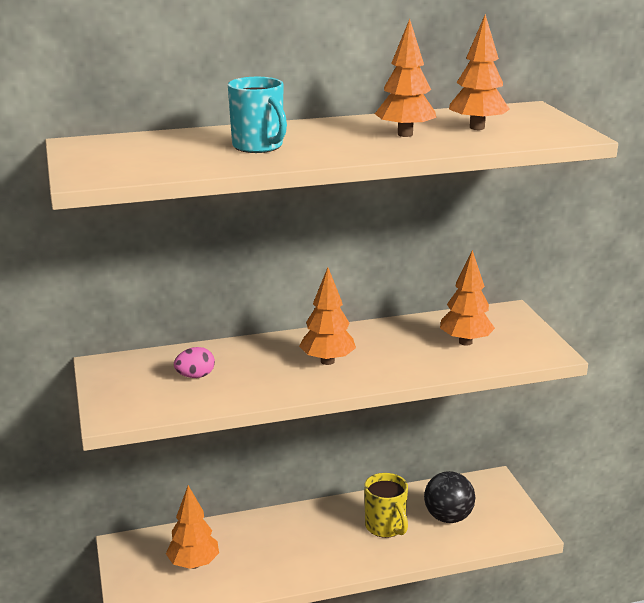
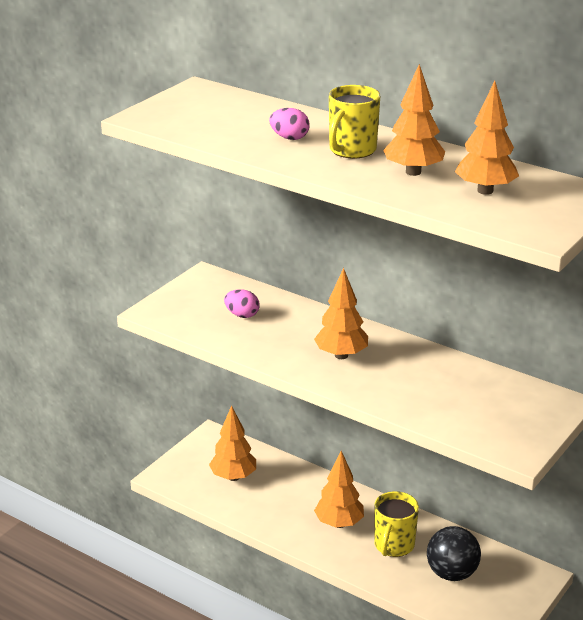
camera: 50 degrees right, 5 degrees up
turquoise mug [228,77,287,153] -> pink egg [269,108,310,140]
orange tree [440,250,495,346] -> orange tree moved to [314,451,364,528]
none -> yellow mug [329,85,380,158]

